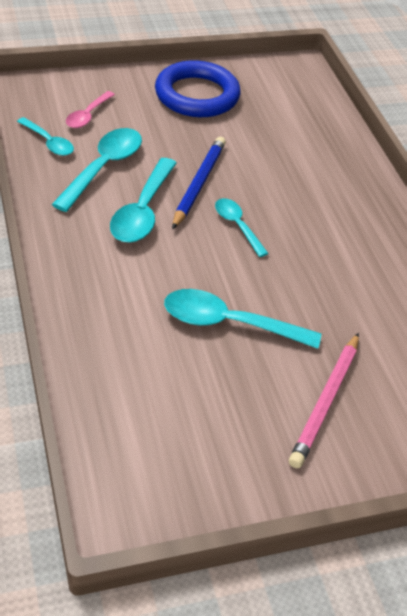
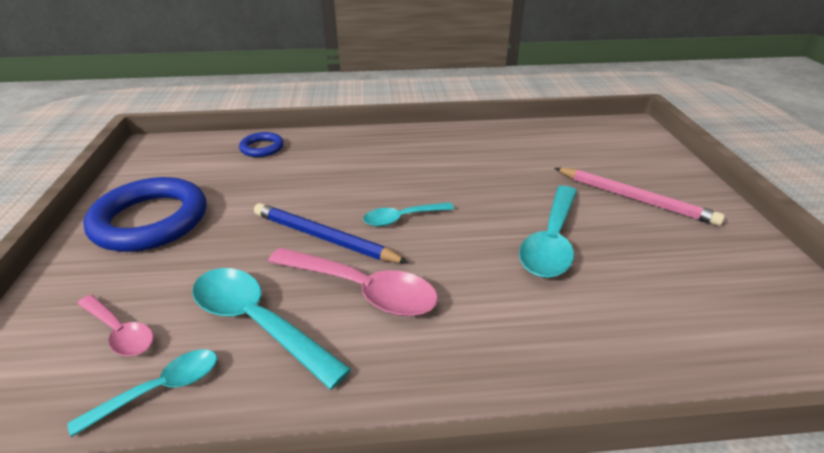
camera: 75 degrees left, 10 degrees down
turquoise spoon [110,158,177,243] -> pink spoon [268,248,438,316]
none -> blue ring [239,132,284,157]

